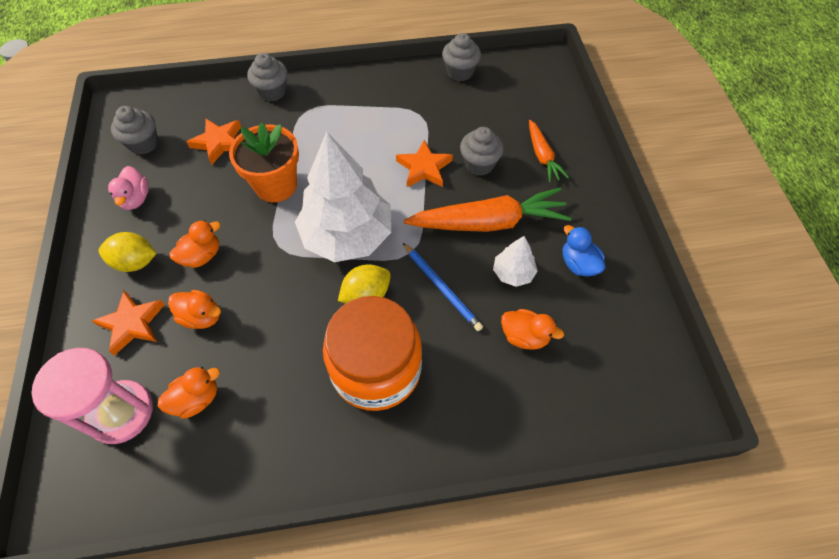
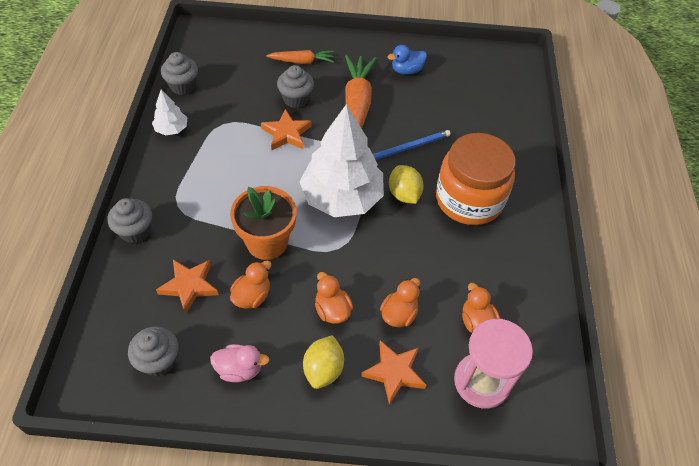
camera: 80 degrees left, 5 degrees down
white tree [493,236,537,287] -> white tree moved to [152,90,187,136]
orange duck [501,309,564,350] -> orange duck moved to [230,261,271,309]

